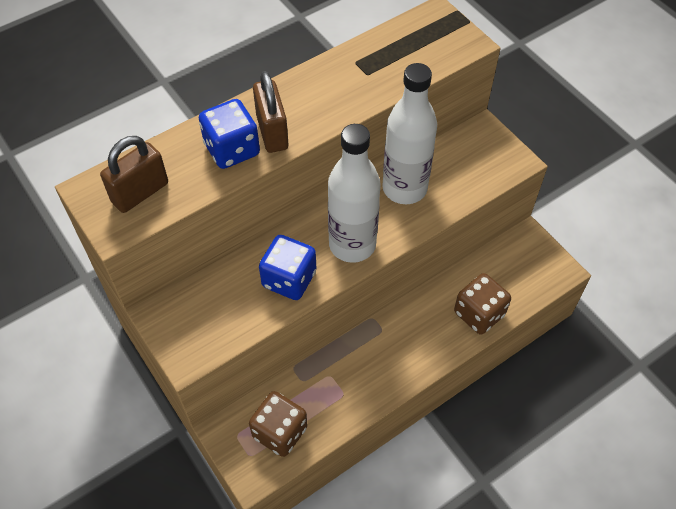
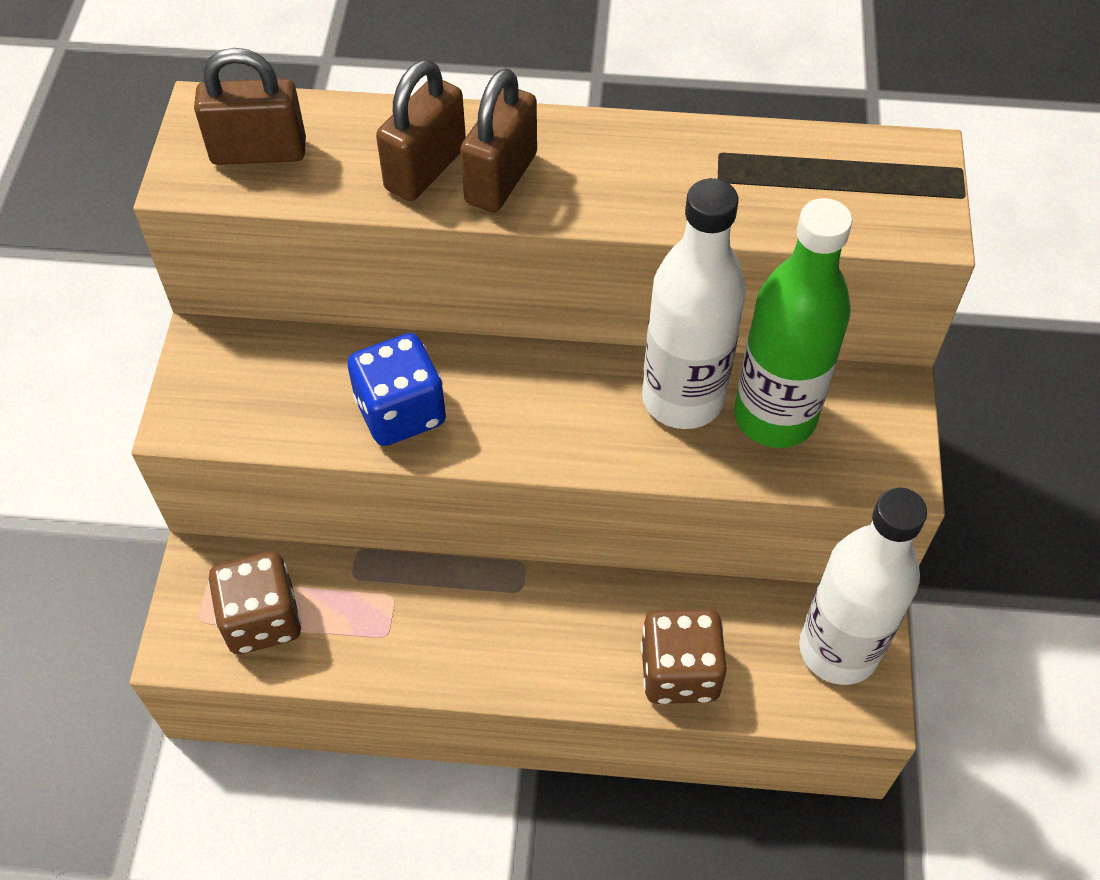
camera: 40 degrees right, 0 degrees up
blue dice [199,99,260,169] -> brown padlock [376,60,466,201]
white bottle [328,124,381,263] -> white bottle moved to [799,487,927,685]
none -> green bottle [734,198,852,448]

